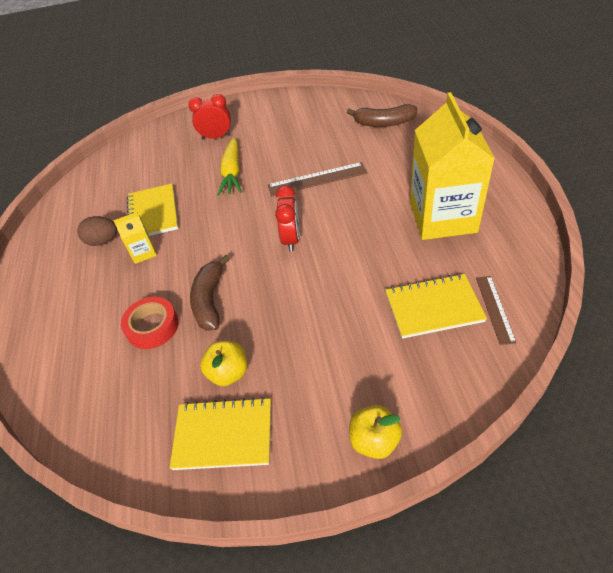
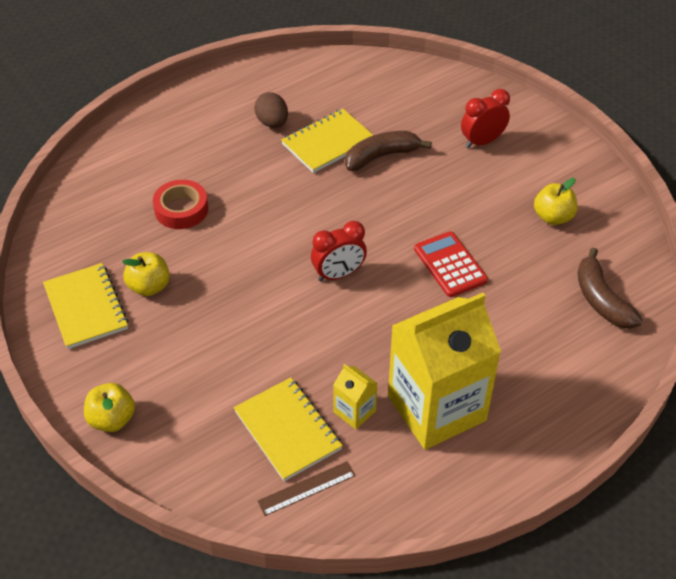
camera: 60 degrees right, 0 degrees up
yellow carton [113,212,157,264] -> yellow carton moved to [333,364,378,429]
red clock [188,94,231,140] -> red clock turned 90 degrees counterclockwise [461,89,510,148]
brown banana [190,255,230,331] -> brown banana moved to [345,131,432,171]
yellow carrot [217,137,242,196] -> none
brown ruler [268,162,368,197] -> red calculator [414,231,488,297]
none -> yellow apple [534,178,578,225]

